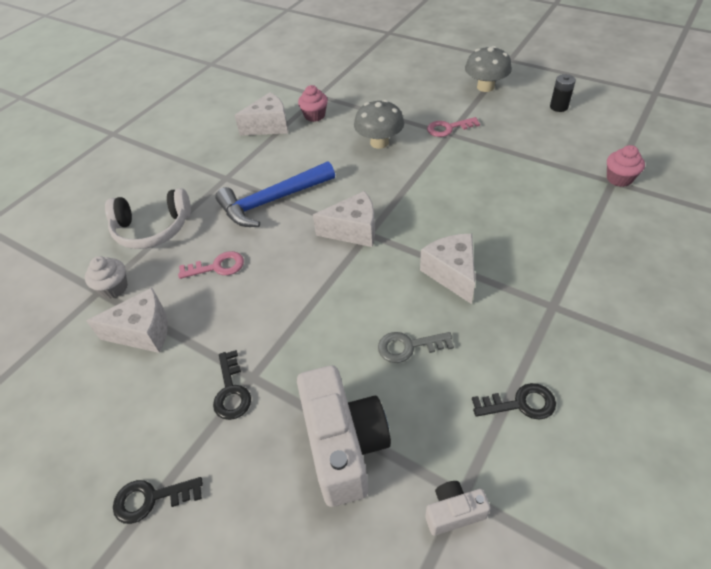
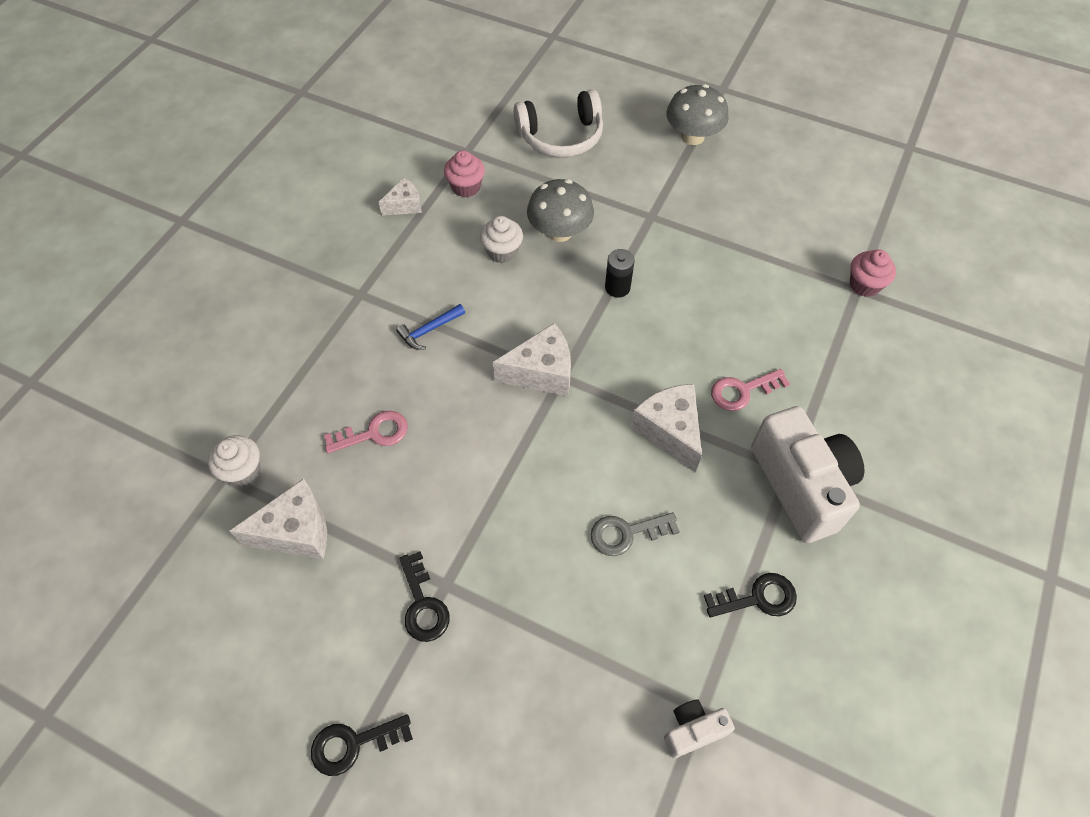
camera: 10 degrees left, 10 degrees up
white headphones [105,188,191,249] -> white headphones moved to [514,89,603,158]
blue hammer [215,161,335,227] -> blue hammer [396,304,465,350], size x0.45
white cheese [234,92,288,136] -> white cheese [379,178,422,216], size x0.60
white camera [297,365,391,507] -> white camera moved to [751,406,865,543]
pink key [427,117,480,137] -> pink key moved to [711,369,790,411]
black battery [550,74,576,112] -> black battery moved to [605,249,635,298]
none -> white cupcake [480,216,523,263]

